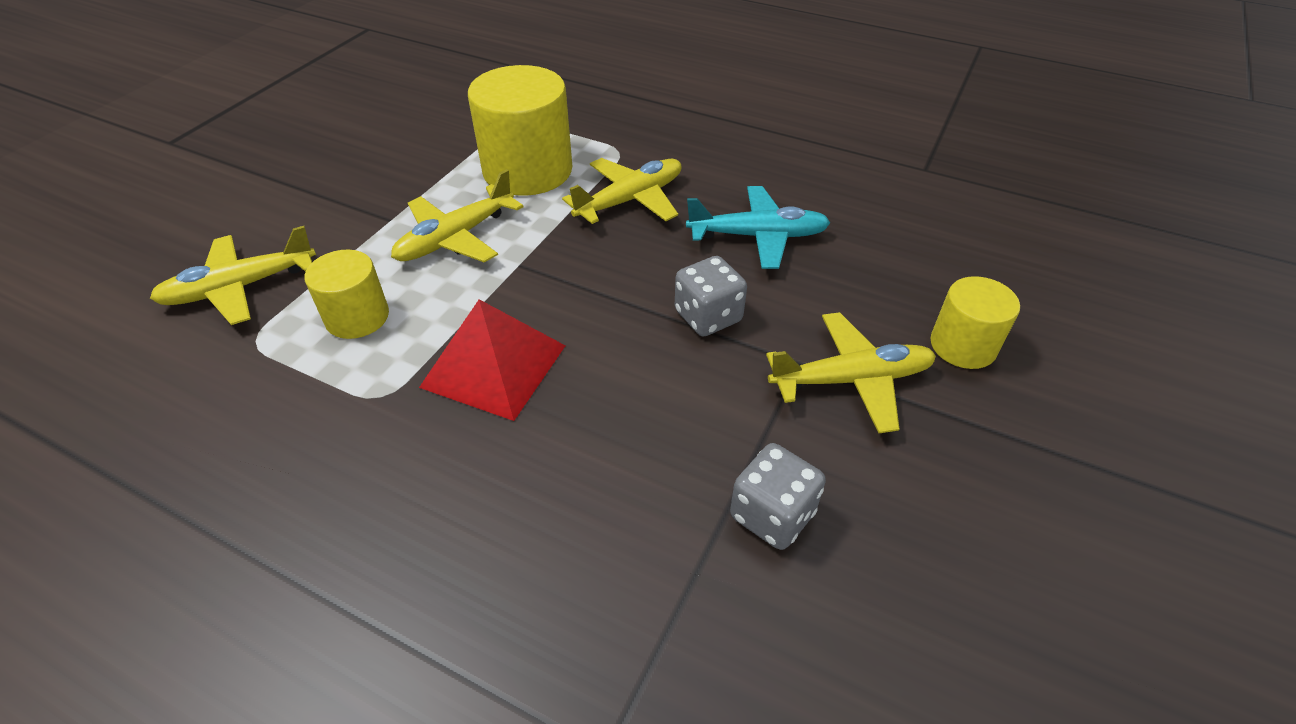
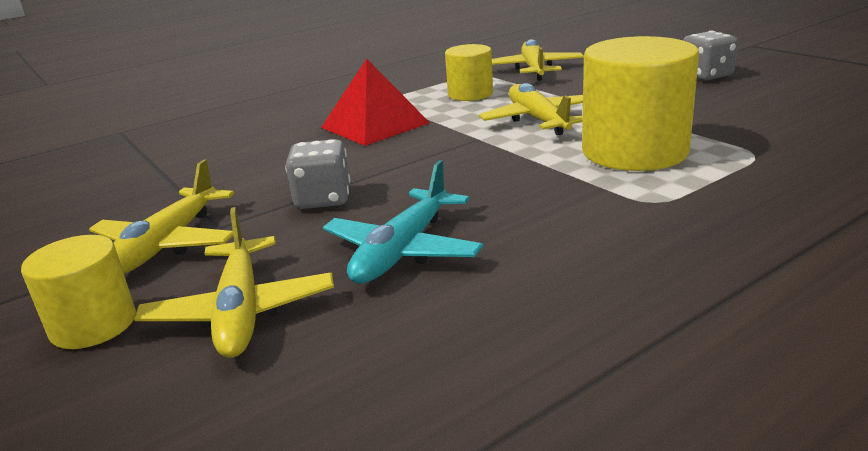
camera: 120 degrees right, 20 degrees down
yellow plane [562,158,682,224] -> yellow plane moved to [134,207,334,358]
grey dice [730,443,826,550] -> grey dice moved to [683,31,738,81]

